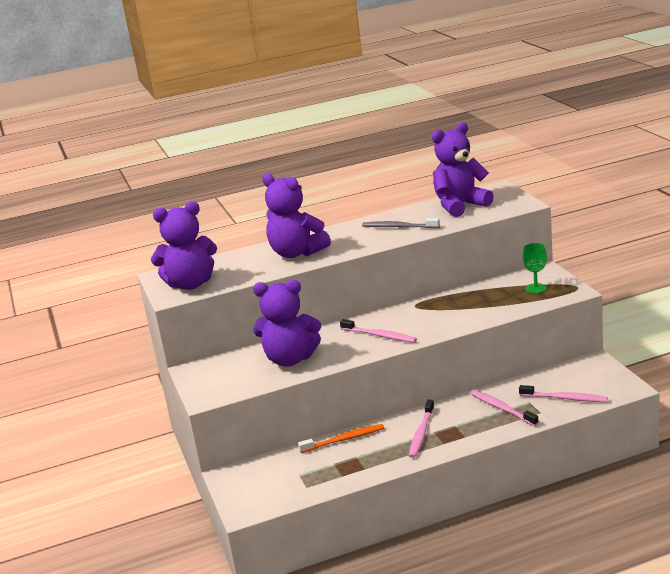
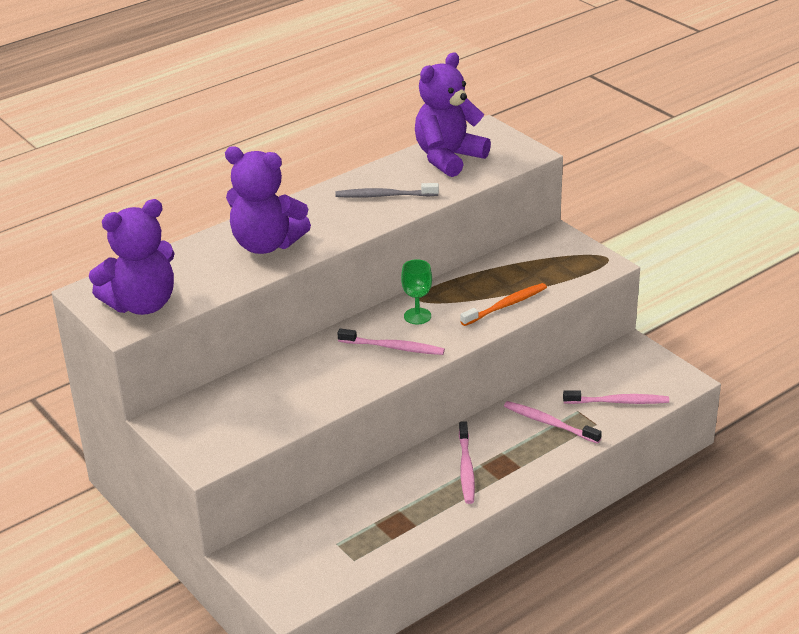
camera: 20 degrees left, 10 degrees up
purple teddy bear [253,280,321,366] -> none
orange toothbrush [298,424,384,453] -> orange toothbrush moved to [460,283,547,326]
green goblet [523,243,547,294] -> green goblet moved to [401,259,432,324]

